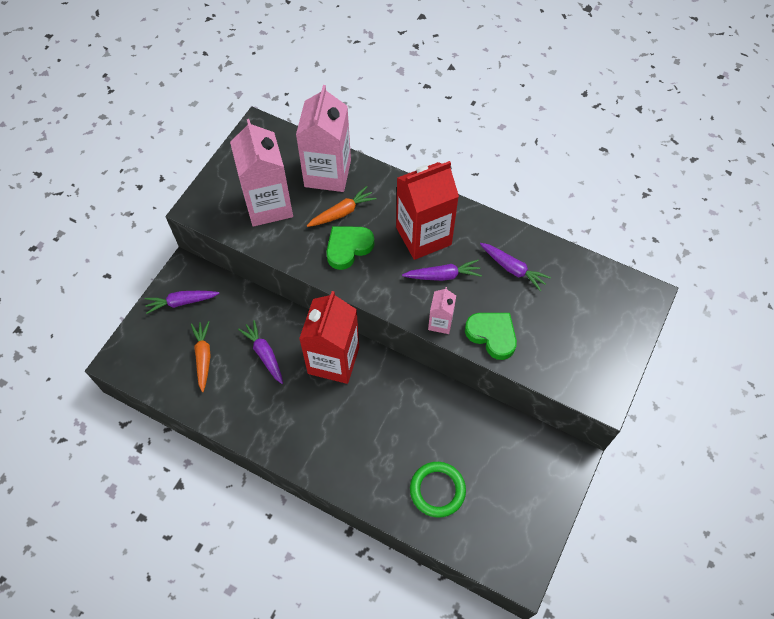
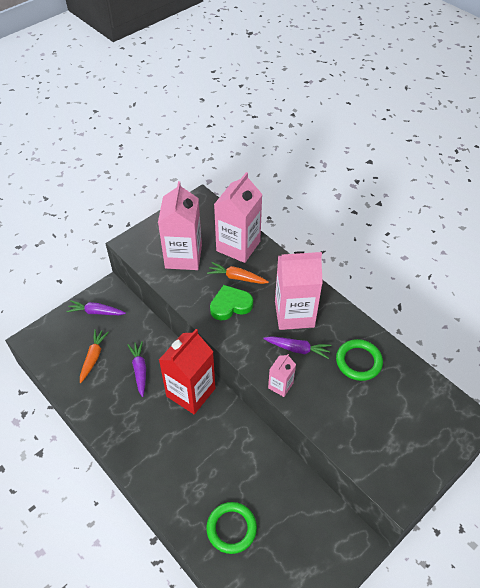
camera: 20 degrees right, 10 degrees down
orange carrot [307,186,377,227] -> orange carrot turned 150 degrees counterclockwise [207,262,269,284]
red carton [396,161,459,260] -> pink carton [275,251,323,330]
green heart [465,313,517,360] -> none
purple carrot [480,243,551,292] -> green ring [336,339,383,381]

